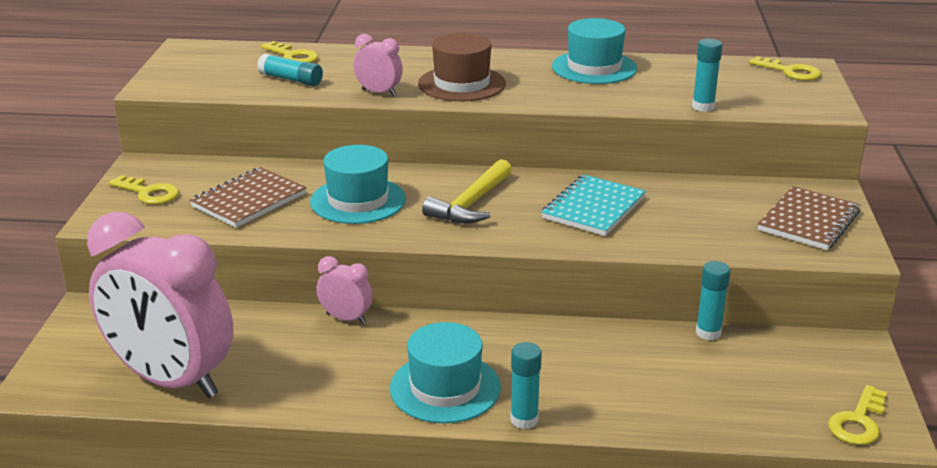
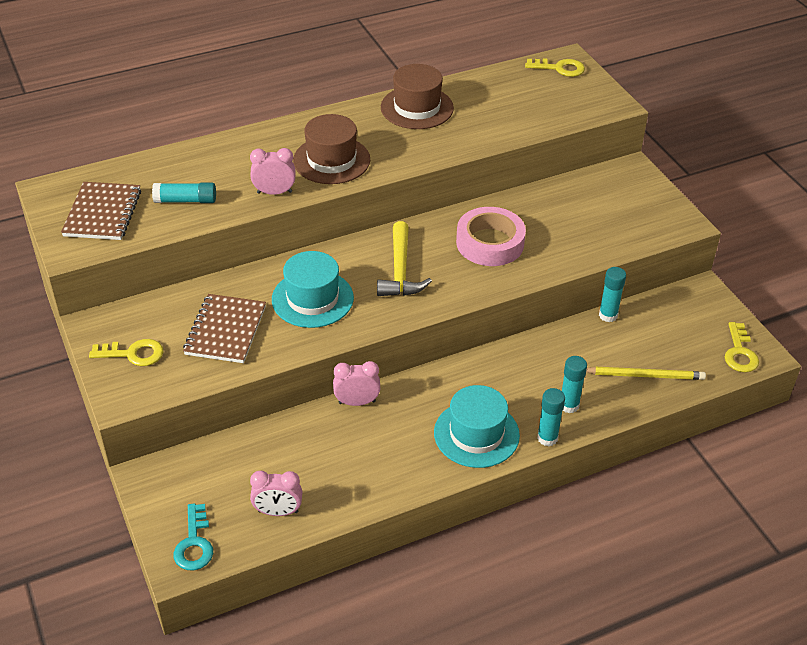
camera: 30 degrees left, 15 degrees up
pink clock [87,212,234,398] -> pink clock [250,471,303,516], size x0.41
yellow key [261,41,319,63] -> none
turquoise notebook [541,175,646,236] -> pink tape [456,207,526,266]
turquoise hat [552,18,637,84] -> brown hat [381,64,454,129]
turquoise glue stick [692,38,722,112] -> turquoise glue stick moved to [562,356,587,413]
brown notebook [758,186,860,250] -> brown notebook moved to [61,182,141,240]
none -> turquoise key [173,503,213,570]
none -> yellow pencil [586,367,706,380]

